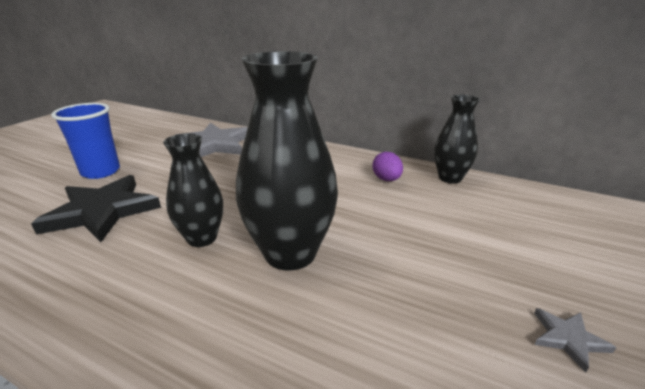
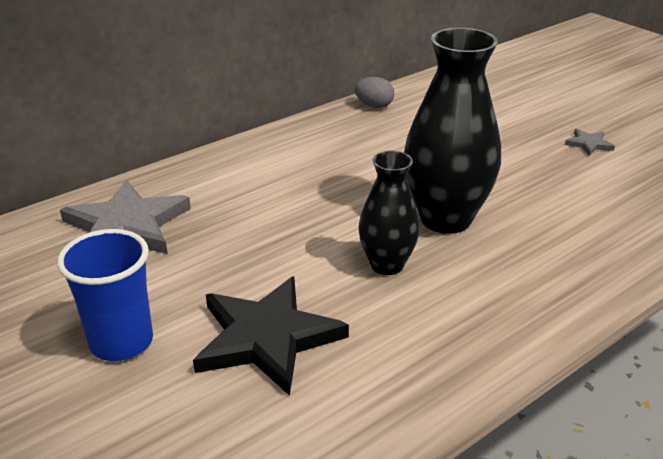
camera: 65 degrees left, 5 degrees up
purple egg [372,152,403,181] -> none
black vase [434,94,480,184] -> grey egg [354,77,394,108]

